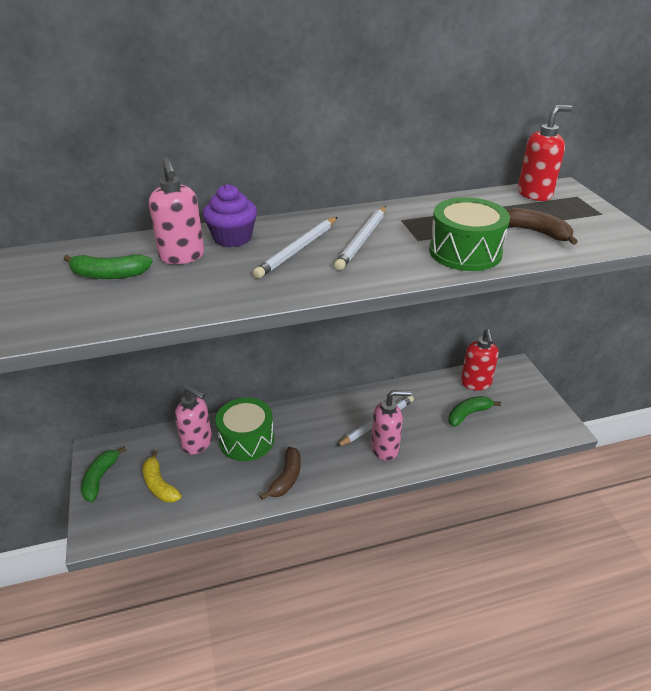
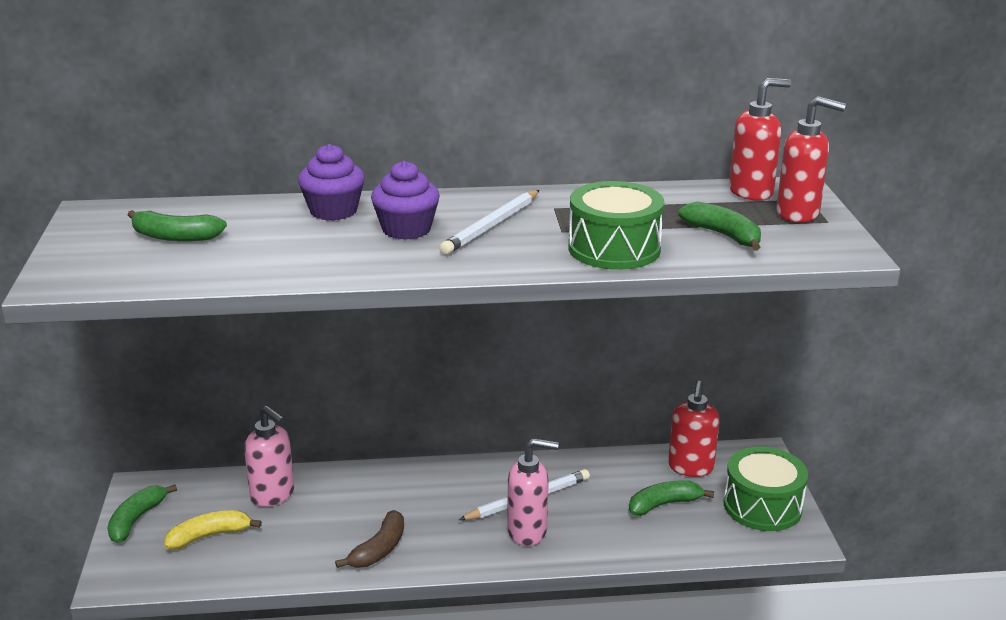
camera: 10 degrees right, 10 degrees down
yellow banana [142,450,181,502] -> yellow banana turned 90 degrees clockwise [164,510,262,550]
pink soap dispenser [149,158,204,264] -> none
green drum [215,398,274,461] -> green drum moved to [724,446,808,531]
white pencil [253,217,337,279] -> purple cupcake [371,161,440,240]
brown banana [507,208,578,245] -> green banana [678,202,761,251]
none -> red soap dispenser [776,97,846,223]

